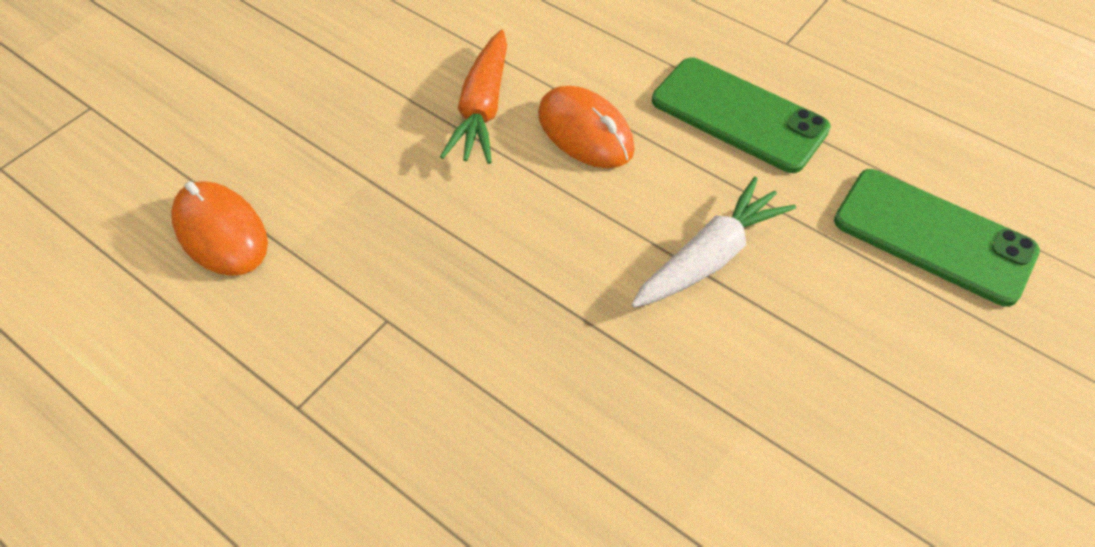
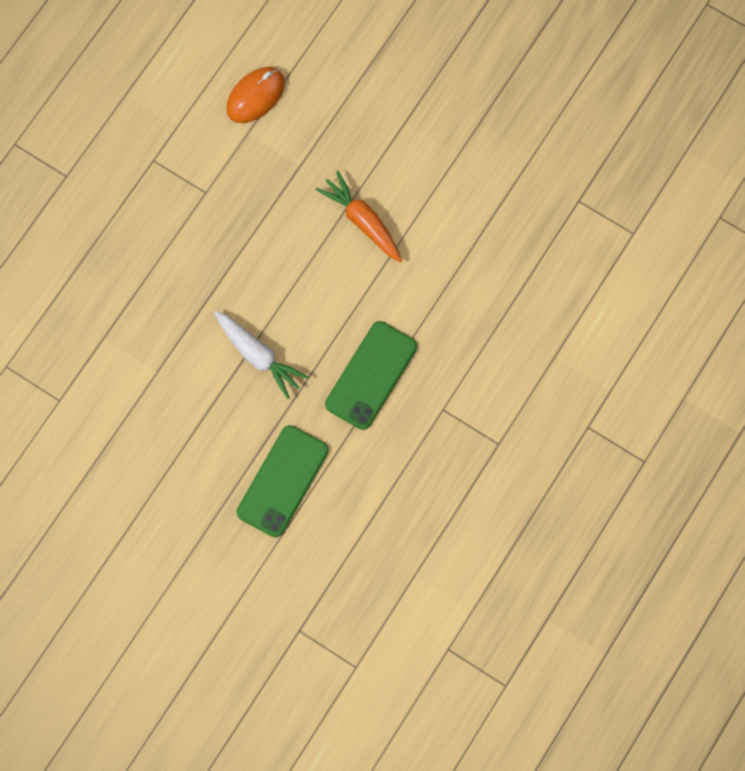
camera: 85 degrees right, 20 degrees up
orange carrot [440,30,507,164] -> orange carrot turned 45 degrees clockwise [316,171,402,263]
orange mouse [538,86,635,168] -> none

